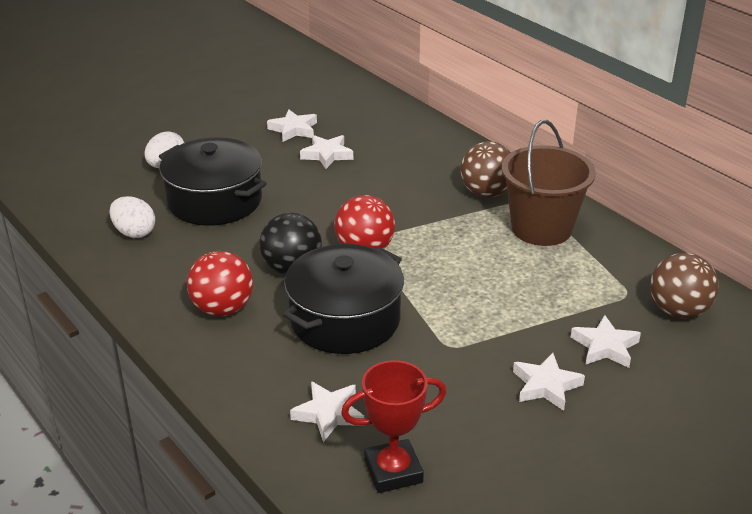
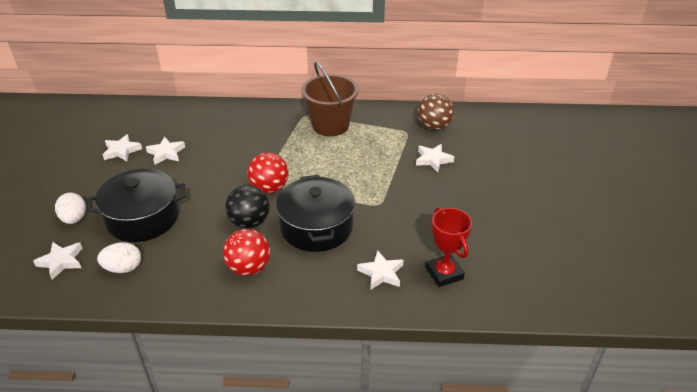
camera: 50 degrees left, 5 degrees up
red trophy [341,360,447,493] -> red trophy turned 45 degrees counterclockwise [426,208,472,287]
brown ball [460,141,511,198] -> none
white star [513,353,585,411] -> white star moved to [33,242,82,280]

